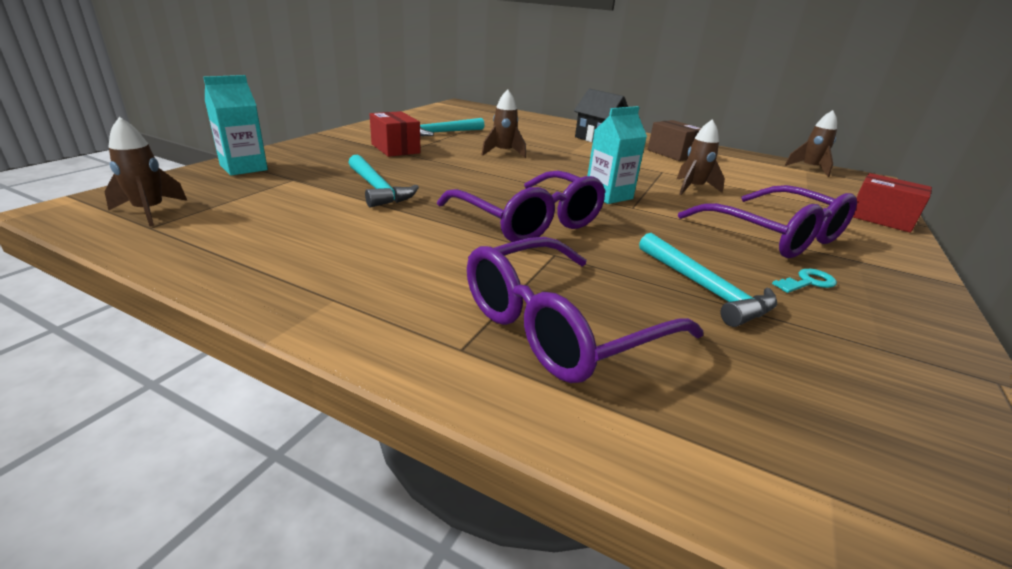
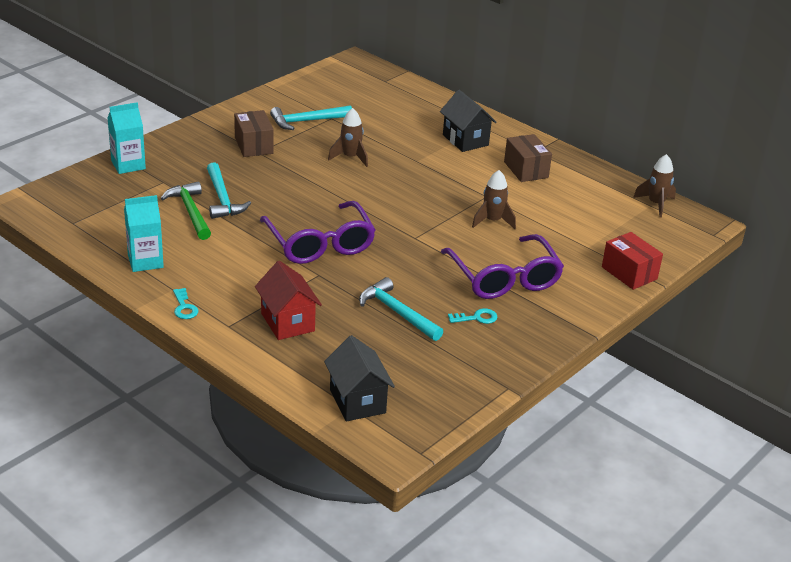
camera: 15 degrees right, 5 degrees up
brown rocket [104,117,187,227] -> none
red box [369,111,421,157] -> brown box [234,110,274,157]
purple glasses [467,237,703,383] -> red house [255,261,322,340]
turquoise carton [587,106,647,204] -> turquoise carton moved to [124,195,164,272]
turquoise hammer [639,233,777,327] -> turquoise hammer turned 150 degrees clockwise [359,277,443,341]
none -> green hammer [161,181,211,240]
none -> turquoise key [173,288,198,319]
none -> black house [324,335,395,422]

